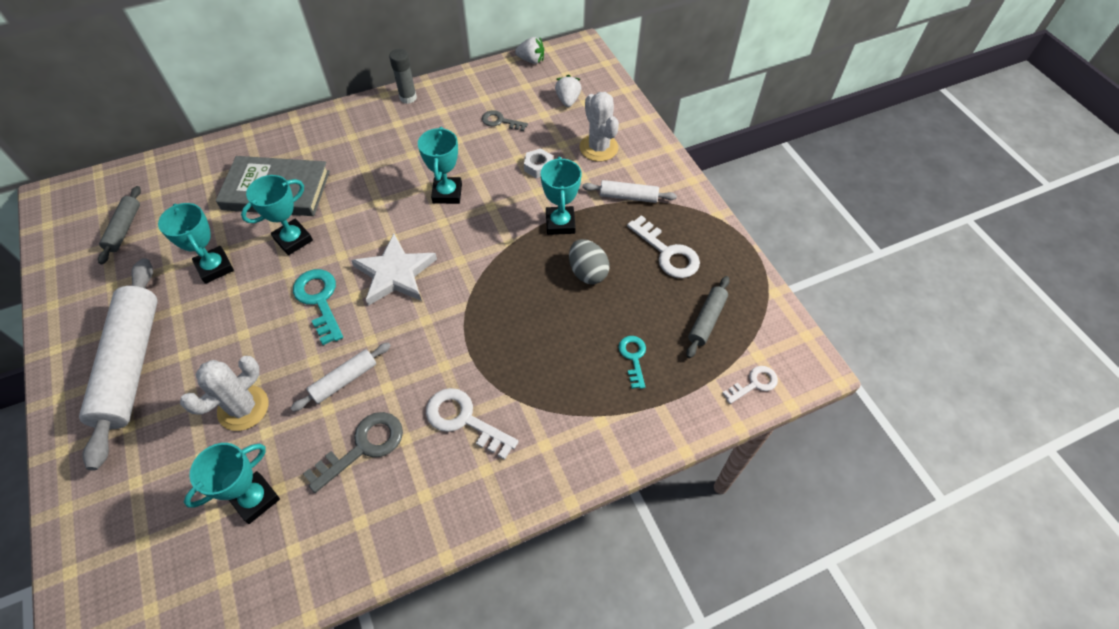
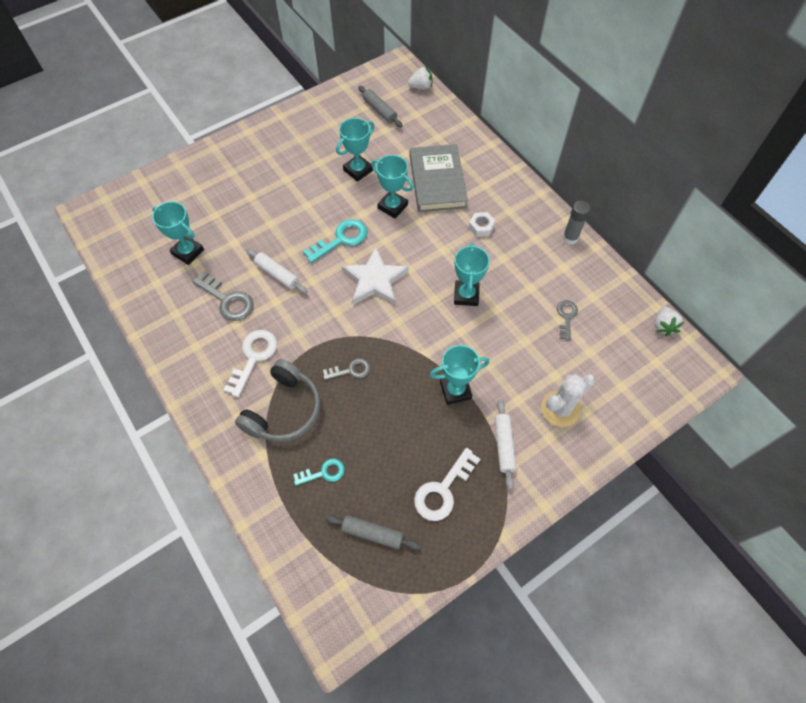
camera: 80 degrees right, 5 degrees up
white rolling pin [79,258,158,471] -> none
grey rolling pin [98,186,141,264] -> grey rolling pin turned 60 degrees clockwise [358,86,403,127]
white cactus [180,356,268,431] -> none
turquoise trophy [418,127,462,204] -> turquoise trophy turned 75 degrees counterclockwise [454,243,490,306]
white nut [524,149,553,178] -> white nut moved to [468,212,495,237]
white strawberry [555,75,581,107] -> white strawberry moved to [408,66,433,90]
grey egg [569,239,610,284] -> none
white key [722,366,778,404] -> none
none -> grey headphones [235,359,321,442]
none -> grey key [323,358,370,380]

